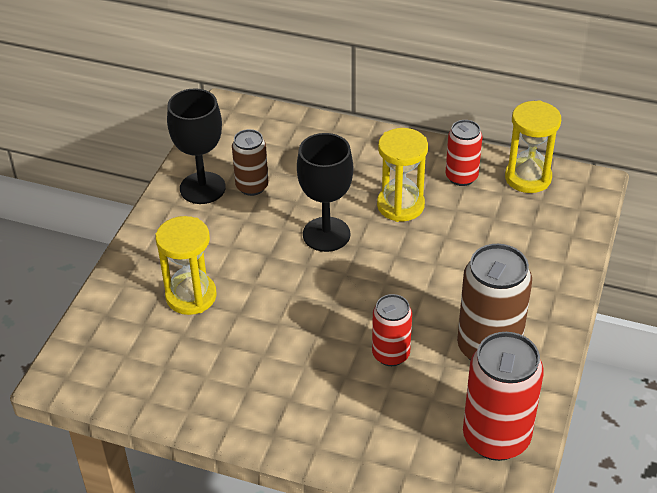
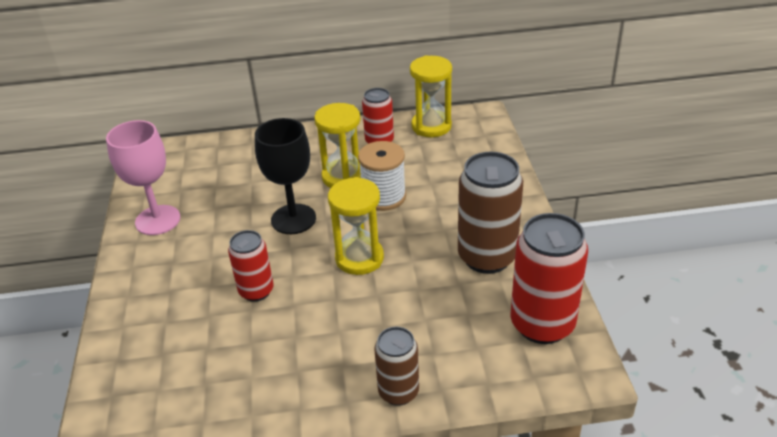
camera: 25 degrees left, 5 degrees down
yellow hourglass [156,216,217,315] -> yellow hourglass moved to [328,177,384,275]
black goblet [167,89,226,204] -> pink goblet [106,120,181,235]
brown can [232,129,268,196] -> brown can moved to [374,327,419,406]
red can [372,294,412,366] -> red can moved to [228,230,274,302]
none -> white spool [358,141,406,211]

